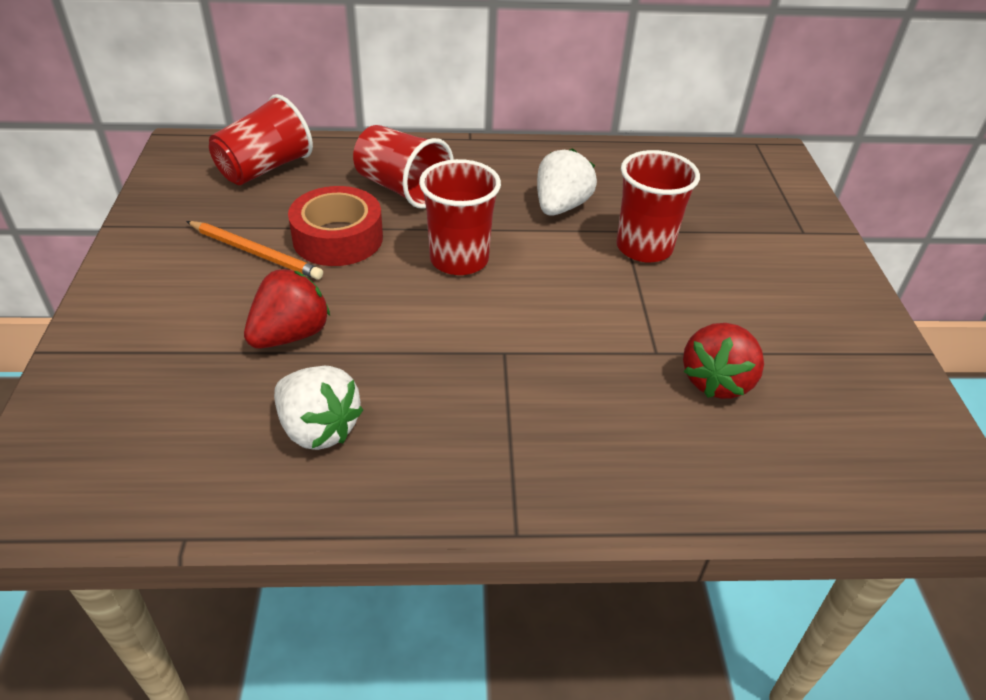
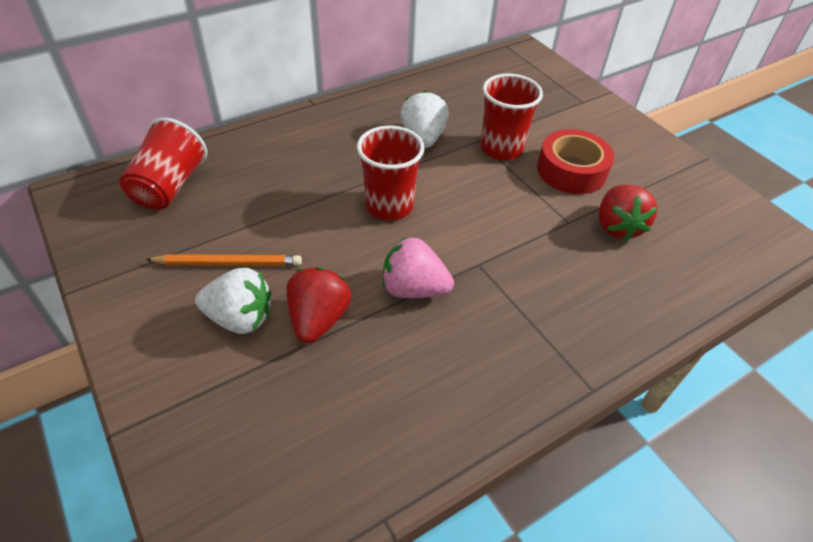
camera: 30 degrees left, 5 degrees up
white strawberry [274,366,363,450] -> white strawberry moved to [195,268,271,334]
red tape [288,186,383,266] -> red tape moved to [537,129,614,194]
red cup [353,125,454,208] -> none
none -> pink strawberry [382,237,454,298]

